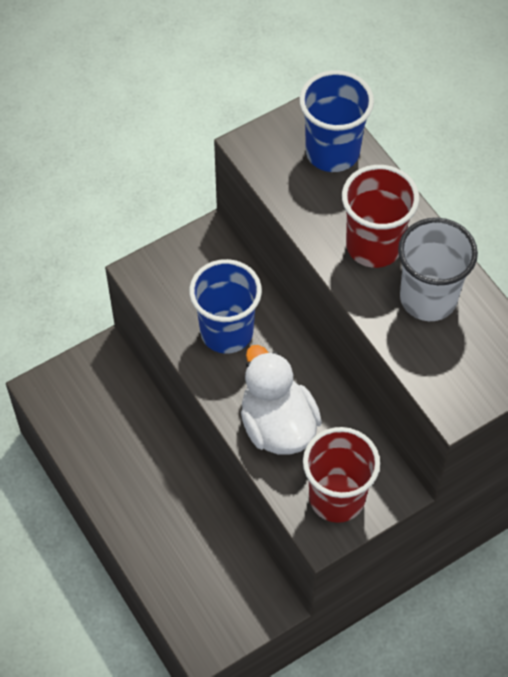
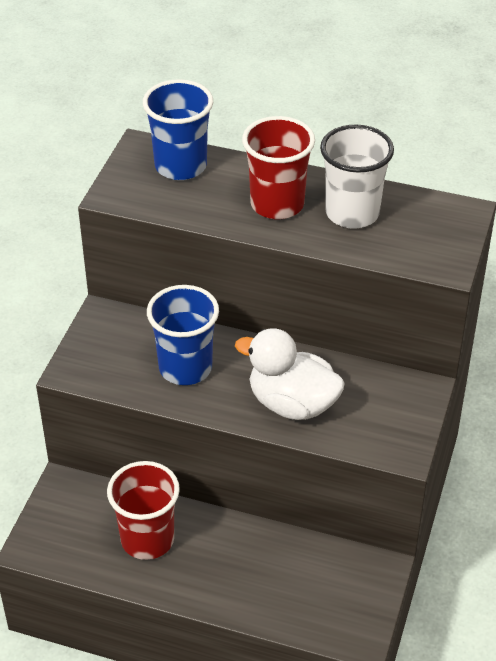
camera: 40 degrees left, 15 degrees down
red cup [303,427,380,523] -> red cup moved to [107,461,180,560]

